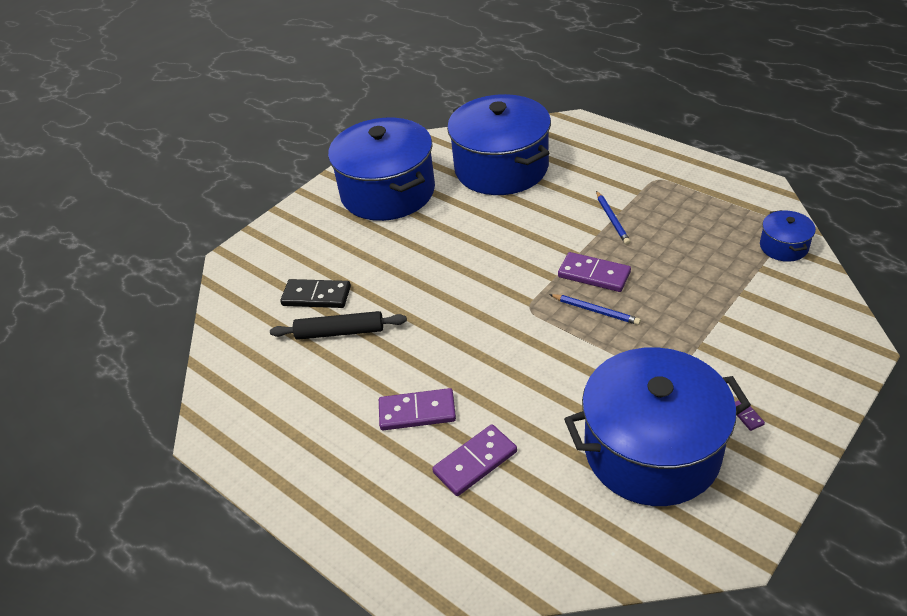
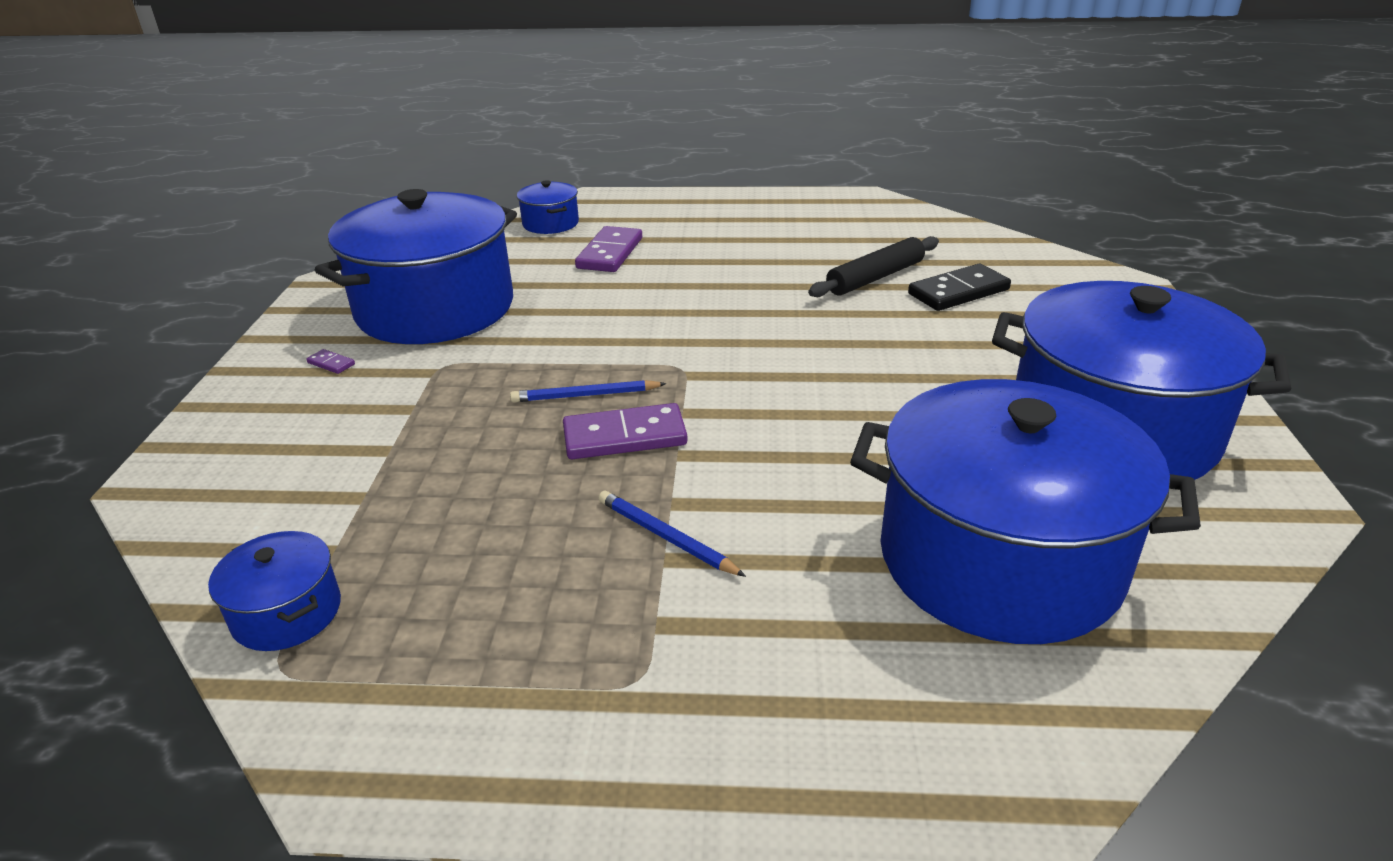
camera: 140 degrees right, 10 degrees down
purple domino [379,388,456,430] -> none
none -> blue pot [517,180,579,234]

